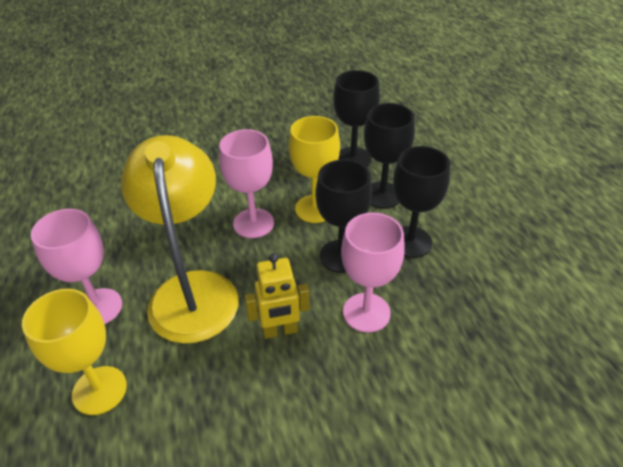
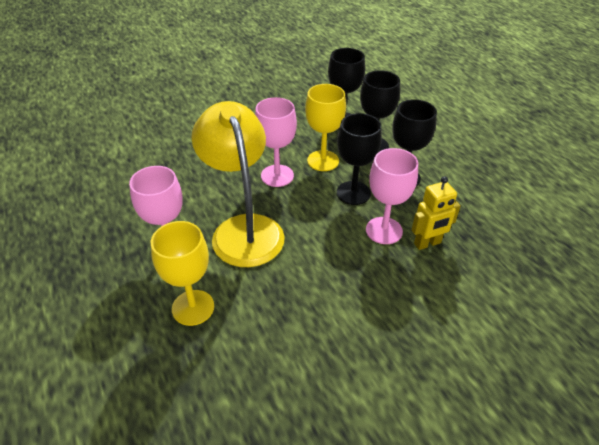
camera: 10 degrees left, 0 degrees up
yellow robot [244,253,310,339] -> yellow robot moved to [412,176,461,250]

